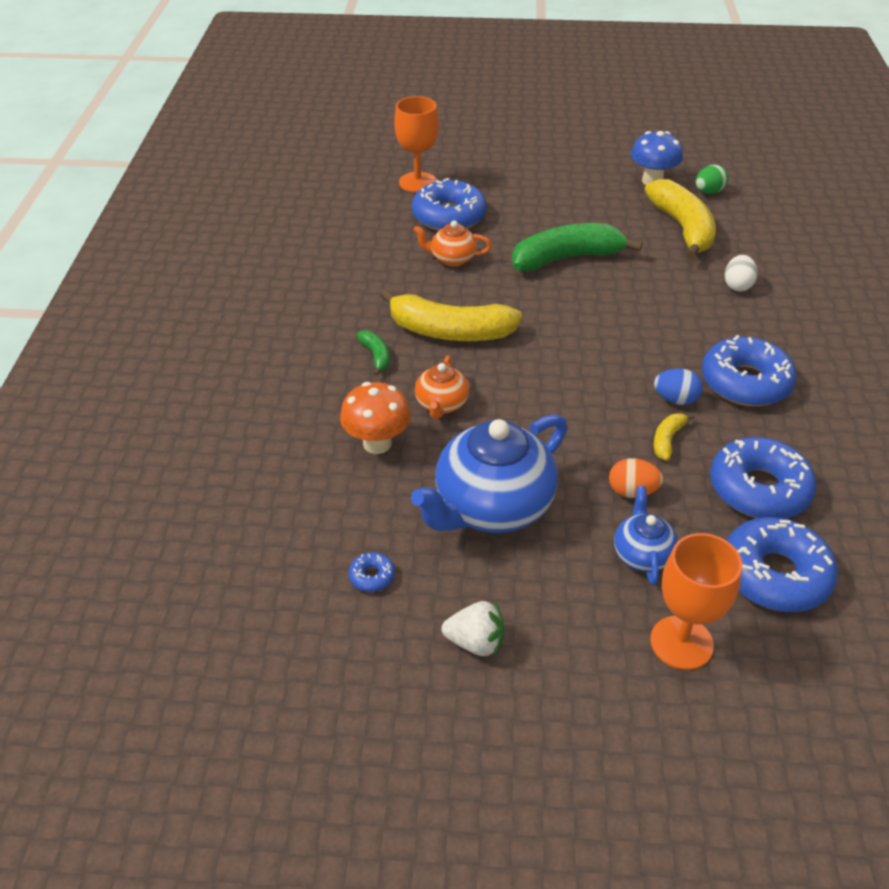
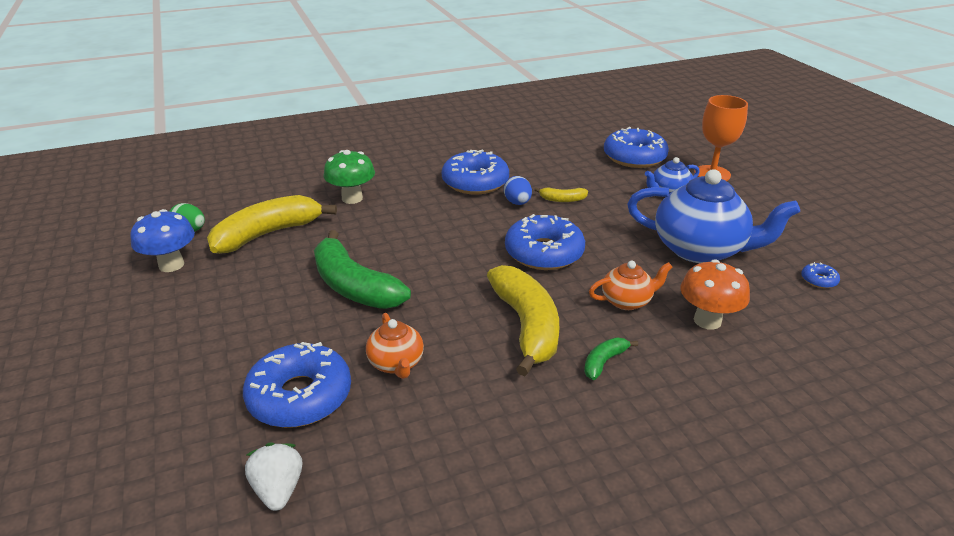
camera: 115 degrees left, 10 degrees down
orange goblet [394,96,439,193] -> none
white strawberry [442,601,504,656] -> white strawberry moved to [245,443,302,511]
orange egg [609,458,663,498] -> none
blue donut [710,437,817,519] -> blue donut moved to [505,214,585,270]
white egg [725,255,758,291] -> green mushroom [324,150,375,204]

